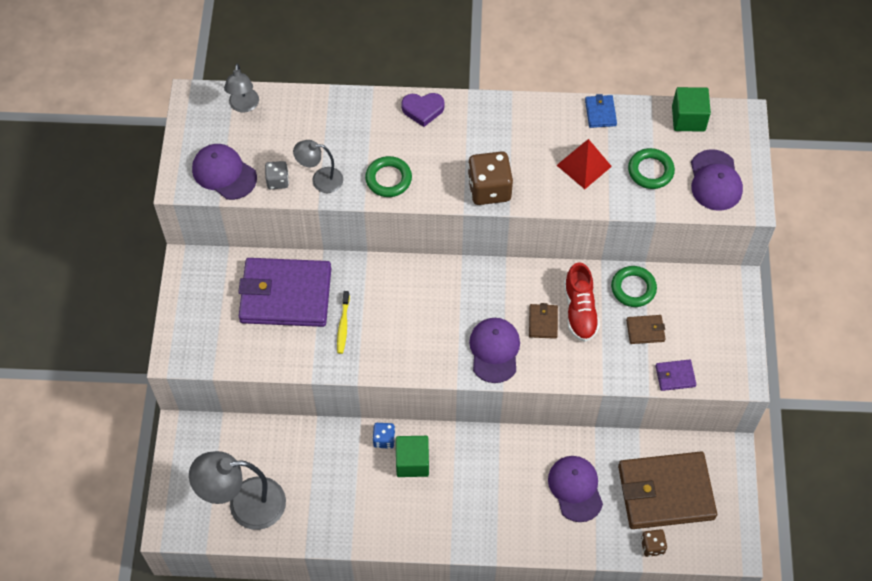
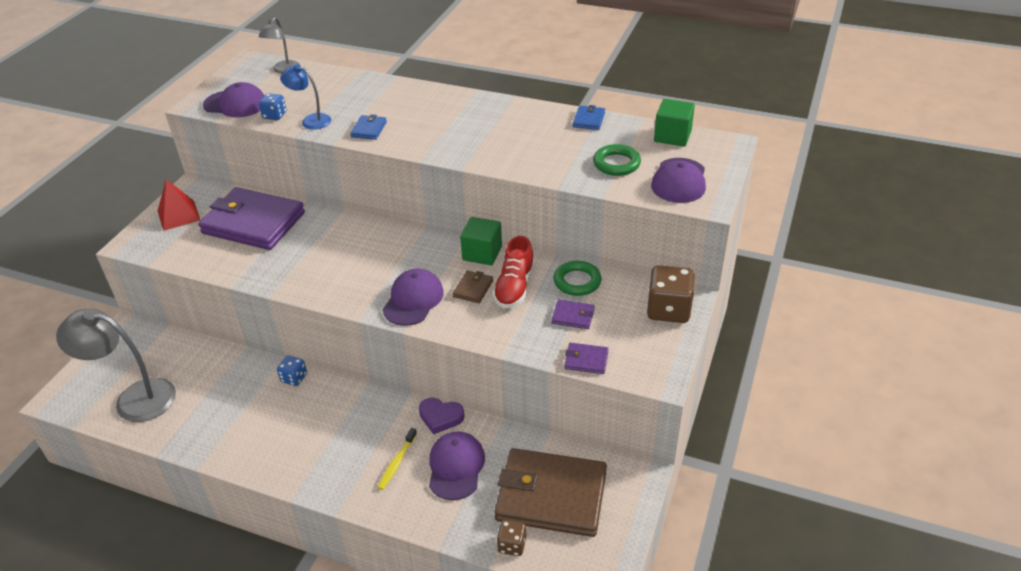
camera: 20 degrees right, 20 degrees down
purple cap [192,144,257,200] -> purple cap turned 135 degrees clockwise [203,82,264,117]
grey dice [265,161,289,189] -> blue dice [259,93,286,120]
grey lamp [293,140,343,193] -> blue lamp [280,64,331,129]
yellow toothbrush [337,291,350,354] -> yellow toothbrush moved to [377,428,417,490]
green ring [365,156,412,197] -> blue wallet [350,114,387,140]
green cube [396,436,429,477] -> green cube moved to [460,217,502,265]
purple heart [401,93,445,127] -> purple heart moved to [419,398,464,434]
brown dice [468,151,513,205] -> brown dice moved to [647,265,695,323]
red pyramid [557,139,612,189] -> red pyramid moved to [158,179,200,231]
brown wallet [626,315,665,344] -> purple wallet [551,300,595,329]

